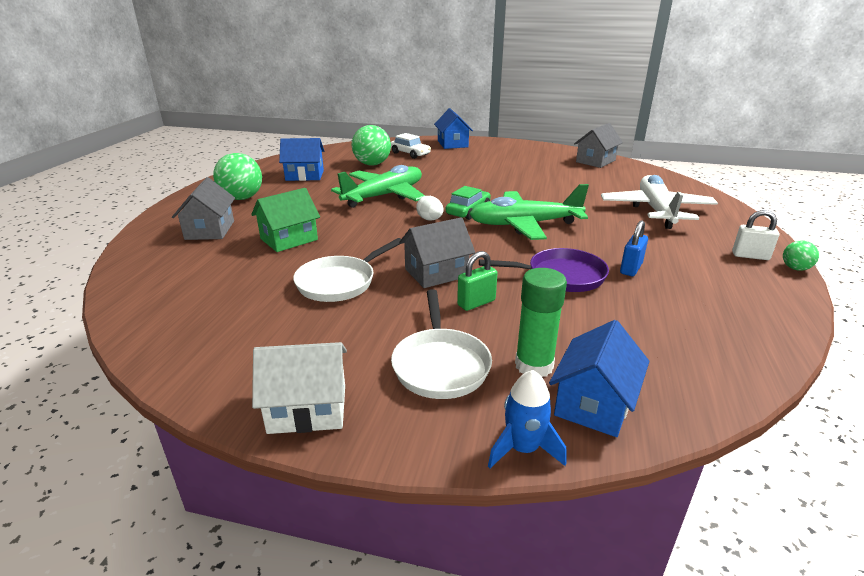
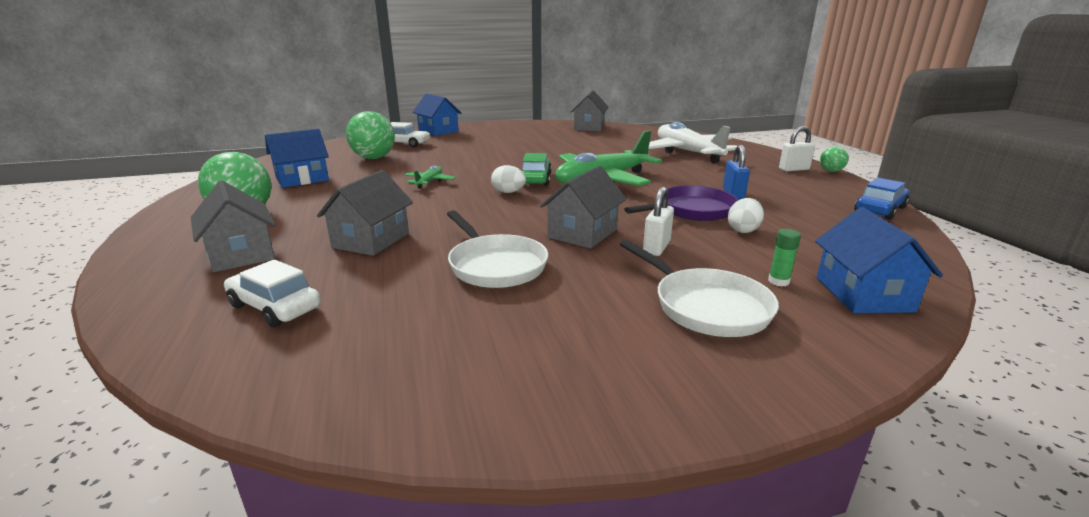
camera: 30 degrees left, 5 degrees down
green house [251,188,320,252] -> grey house [317,170,413,256]
white house [252,342,347,434] -> none
white pan [293,238,401,302] -> white pan turned 45 degrees counterclockwise [447,210,548,288]
green plane [331,165,425,208] -> green plane [404,165,455,189], size x0.44
green padlock [457,251,498,311] -> white padlock [643,187,674,256]
blue rocket [488,370,566,468] -> none
green glue stick [515,268,567,377] -> green glue stick [768,229,801,286], size x0.50
none -> white car [224,259,321,327]
none -> white egg [728,198,764,233]
none -> blue car [854,178,909,220]

